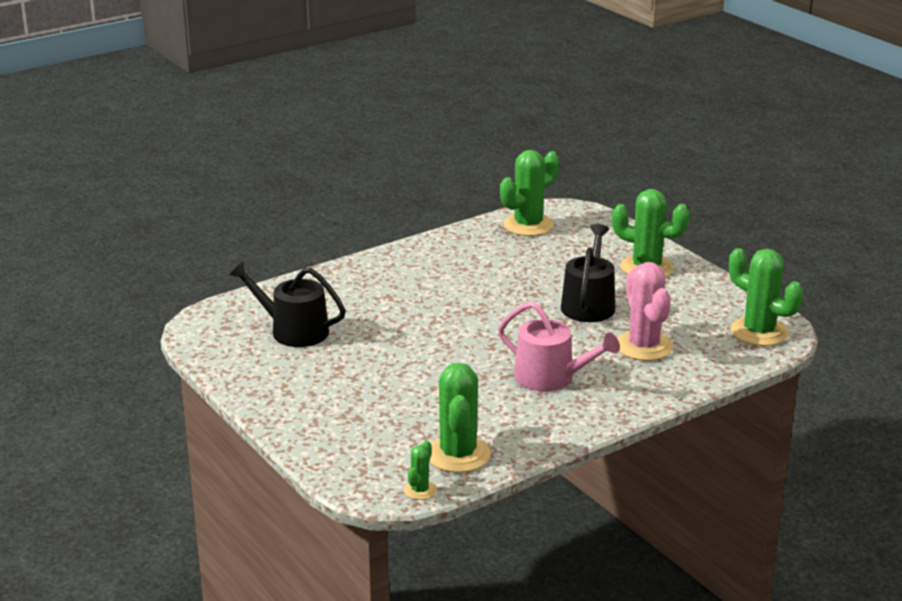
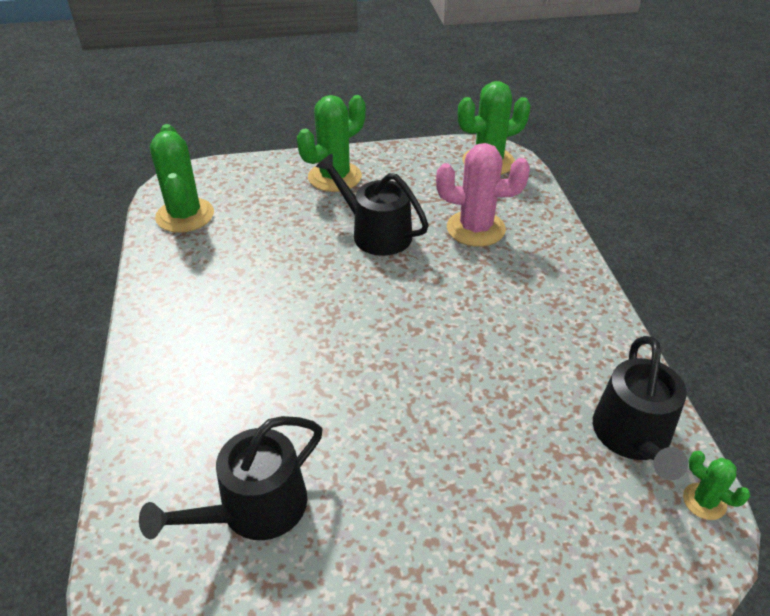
camera: 65 degrees left, 15 degrees up
green cactus [429,363,491,473] -> black watering can [593,336,688,480]
pink watering can [498,301,620,391] -> none

